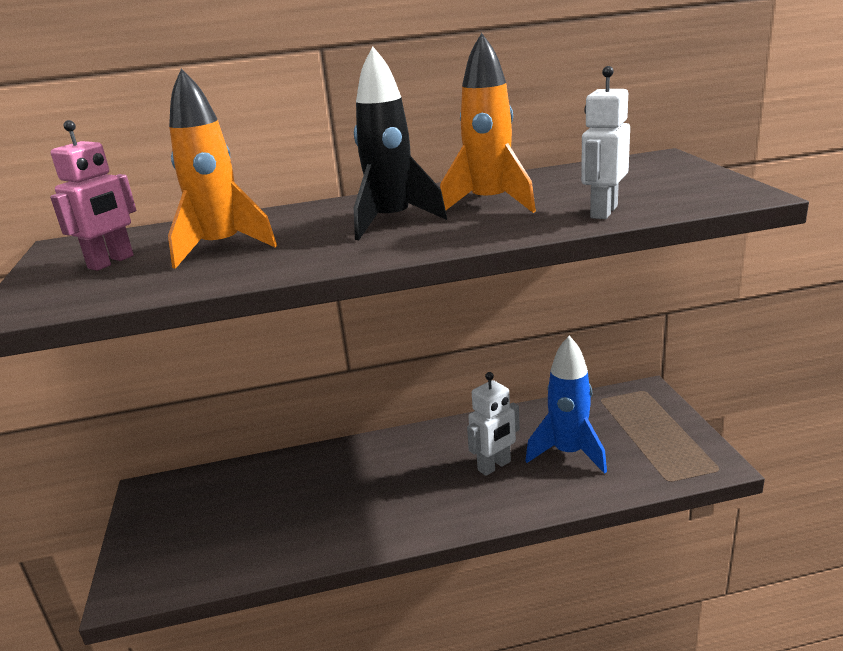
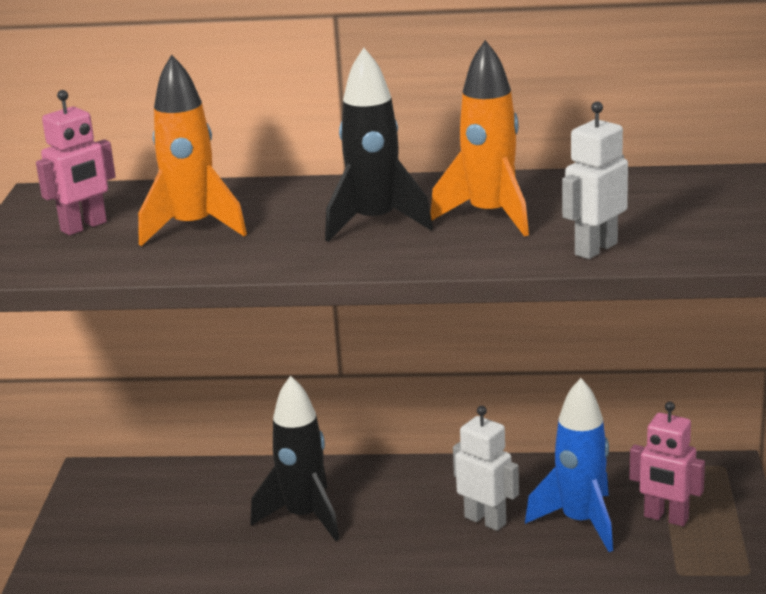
camera: 15 degrees right, 0 degrees up
white robot [467,372,520,476] -> white robot turned 120 degrees counterclockwise [453,406,519,531]
none -> black rocket [250,376,339,541]
none -> pink robot [629,402,705,526]

